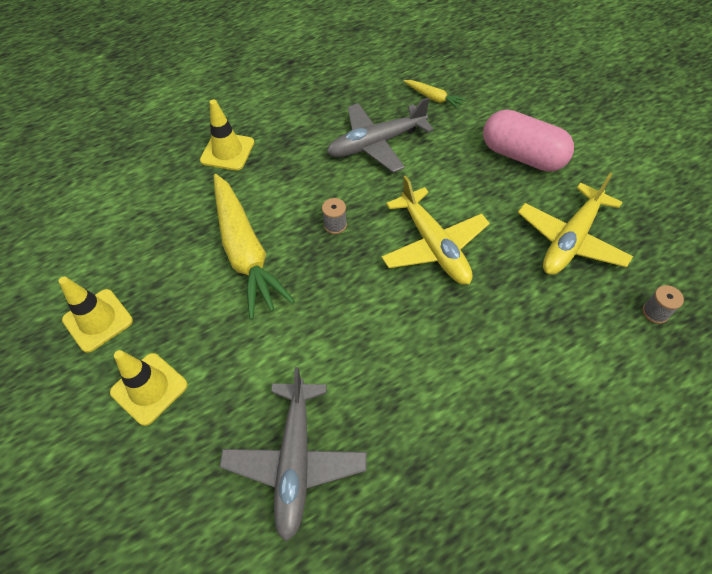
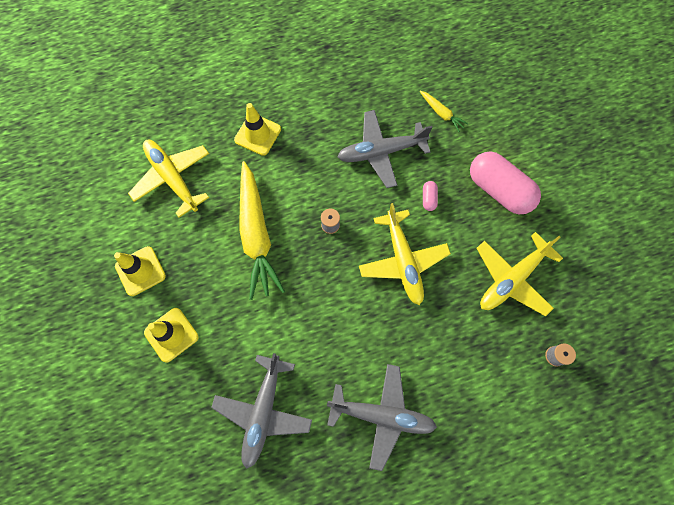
camera: 10 degrees right, 15 degrees up
none -> yellow plane [128,140,209,217]
none -> grey plane [327,364,437,471]
none -> pink capsule [423,181,438,211]

